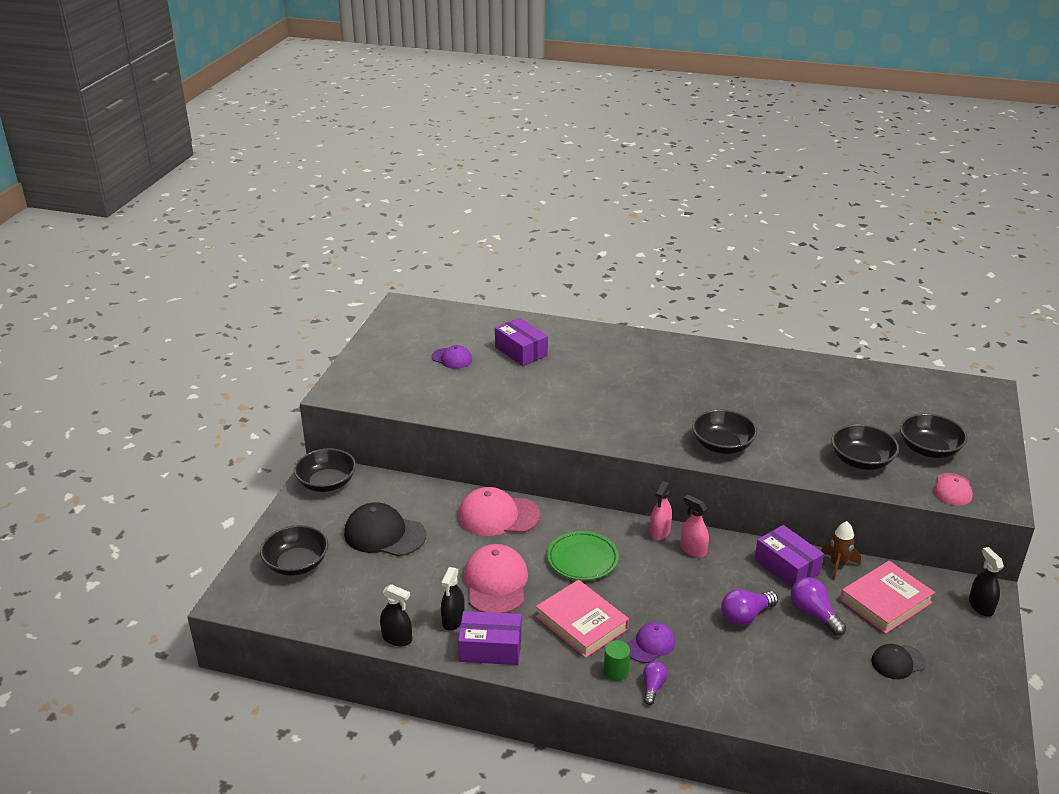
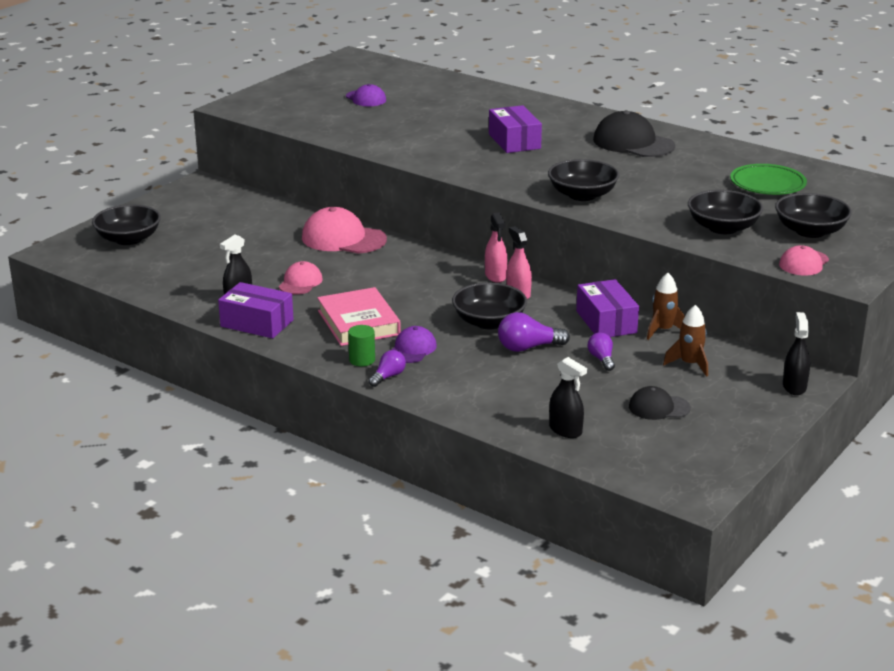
camera: 20 degrees right, 5 degrees down
black bowl [294,448,356,492] -> black bowl moved to [452,283,527,329]
black cap [344,502,426,557] -> black cap moved to [593,110,675,157]
black spray bottle [380,584,412,646] -> black spray bottle moved to [549,357,587,438]
pink cap [464,544,528,613] -> pink cap [279,261,323,295], size x0.57
purple box [495,318,548,366] -> purple box moved to [489,105,542,153]
green plate [547,531,619,580] -> green plate moved to [730,164,807,195]
purple cap [626,622,675,663] -> purple cap turned 45 degrees counterclockwise [392,326,437,363]
pink spray bottle [650,481,672,540] -> pink spray bottle turned 60 degrees counterclockwise [485,212,507,283]
purple light bulb [791,577,846,636] -> purple light bulb [588,332,615,371], size x0.64
pink book [840,561,935,634] -> brown rocket [663,305,708,377]

